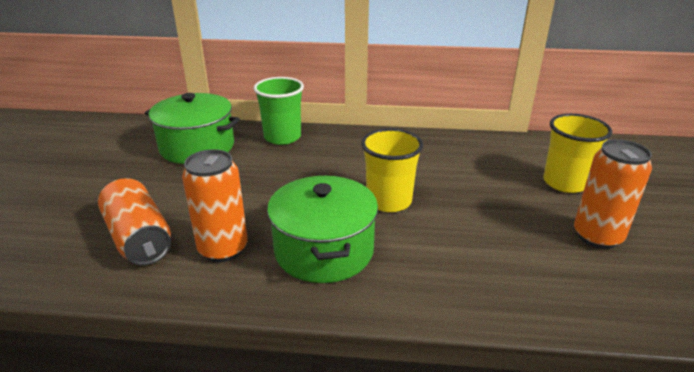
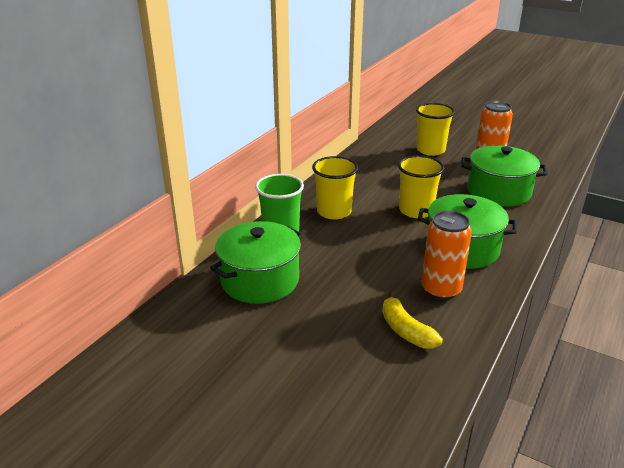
camera: 65 degrees left, 0 degrees up
orange can [98,178,171,265] -> yellow banana [383,292,443,349]
none -> yellow cup [312,156,358,220]
none -> green pot [461,145,548,207]

